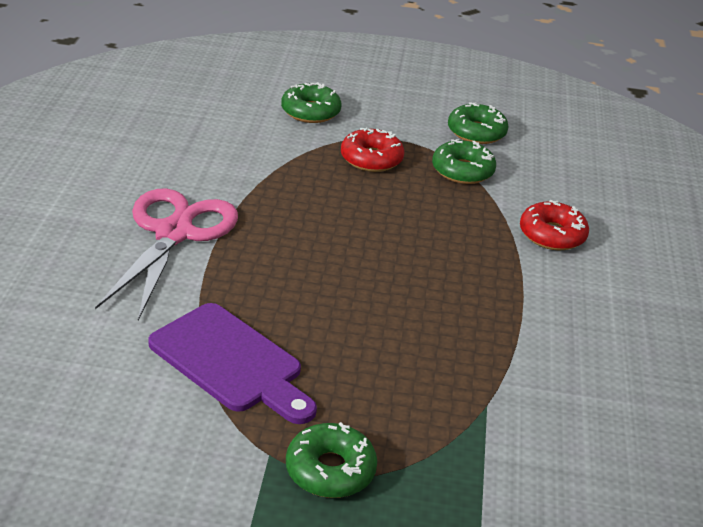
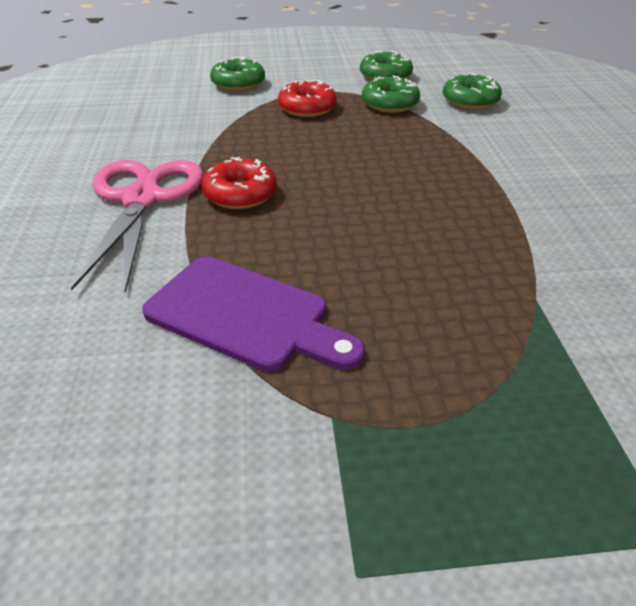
camera: 10 degrees left, 5 degrees up
green donut [286,422,377,498] -> green donut moved to [443,72,502,110]
red donut [520,200,589,250] -> red donut moved to [201,157,277,209]

